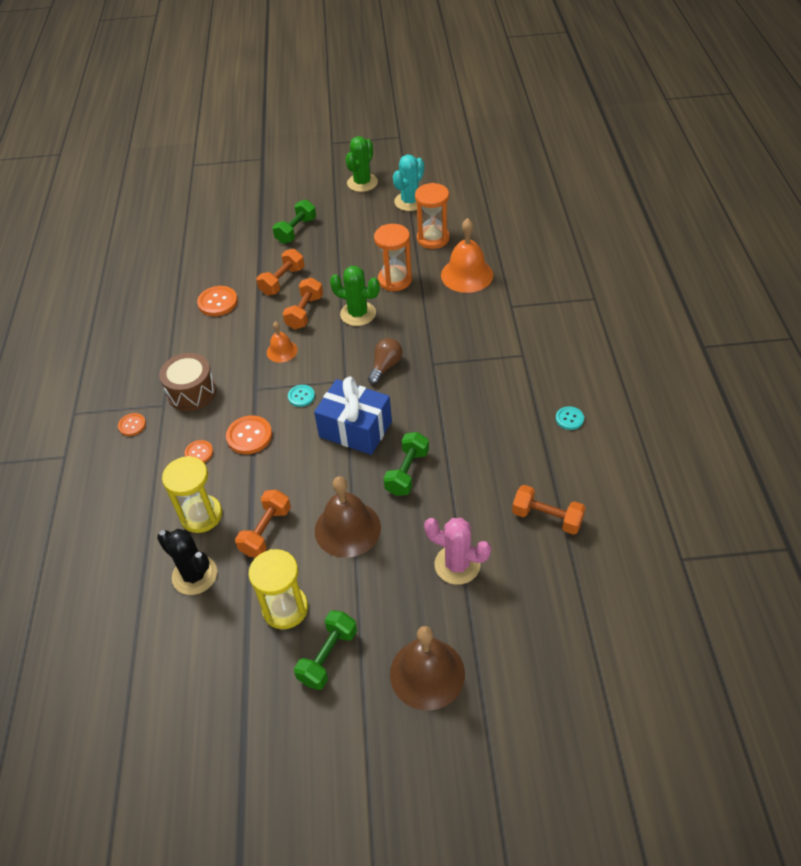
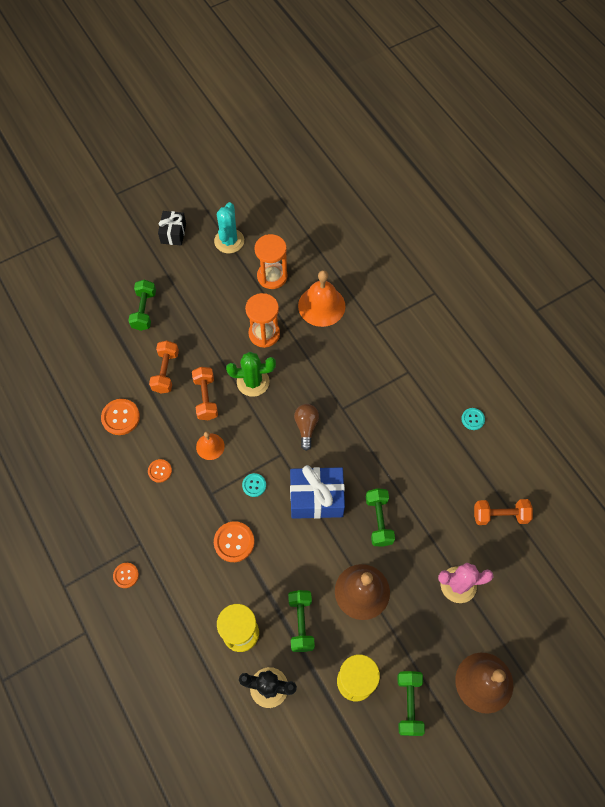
camera: 30 degrees left, 15 degrees up
brown drum [159,353,217,411] -> none
orange button [184,440,213,463] -> orange button moved to [148,459,172,483]
orange dumbbell [235,490,291,557] -> green dumbbell [288,590,315,652]
green cactus [346,136,378,192] -> black gift [158,211,186,246]

